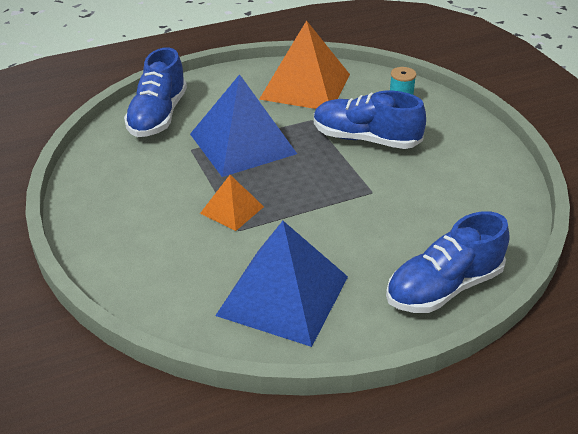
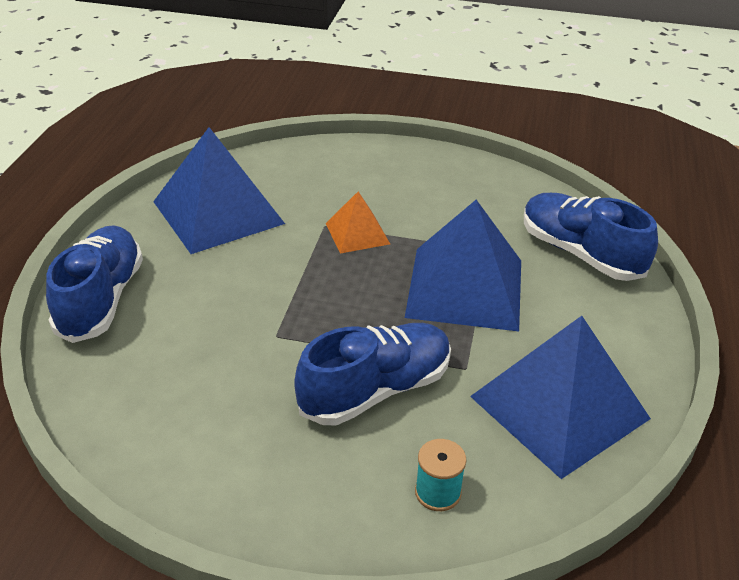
camera: 125 degrees right, 0 degrees up
orange pyramid [259,20,350,109] -> blue pyramid [470,316,651,479]

